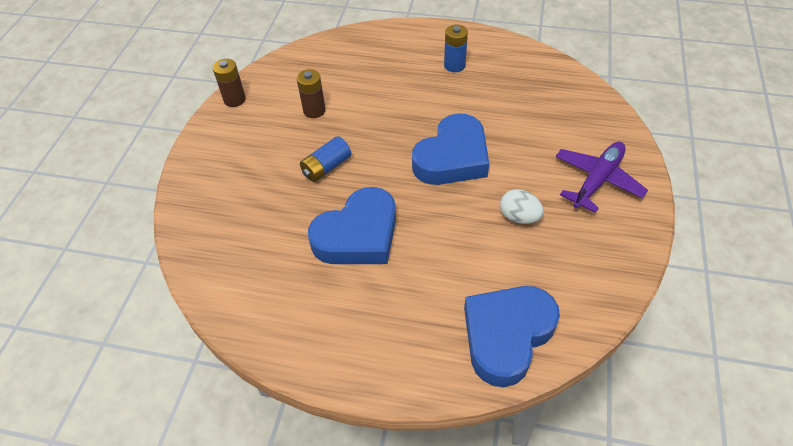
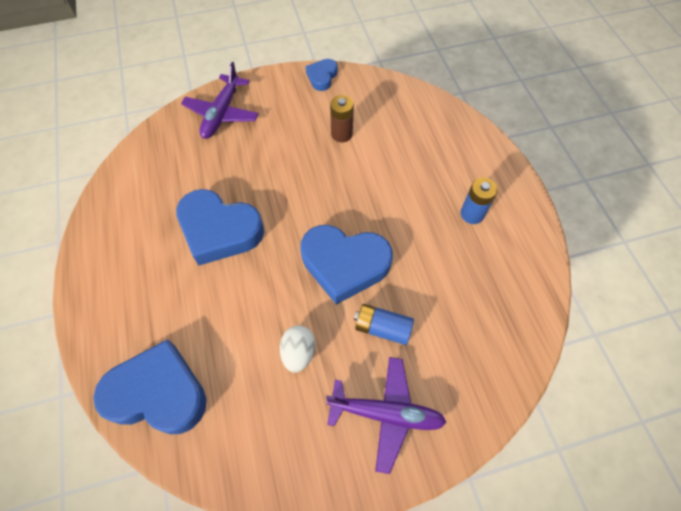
camera: 60 degrees right, 10 degrees up
brown battery [213,59,246,107] -> blue heart [306,59,338,91]
blue battery [300,136,351,182] -> blue battery moved to [354,304,414,345]
none -> purple plane [181,62,259,139]

